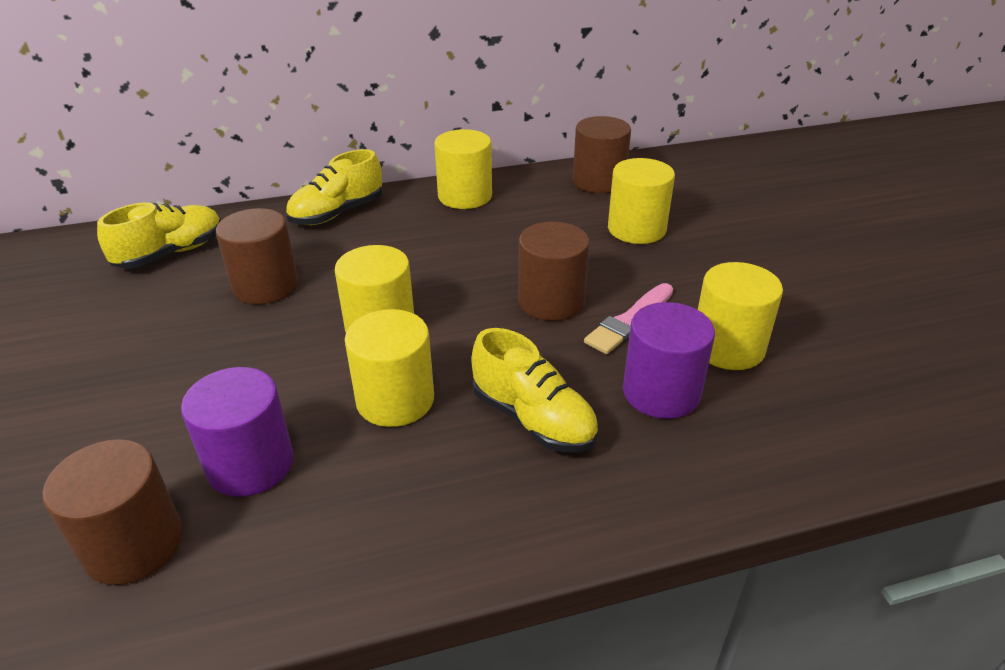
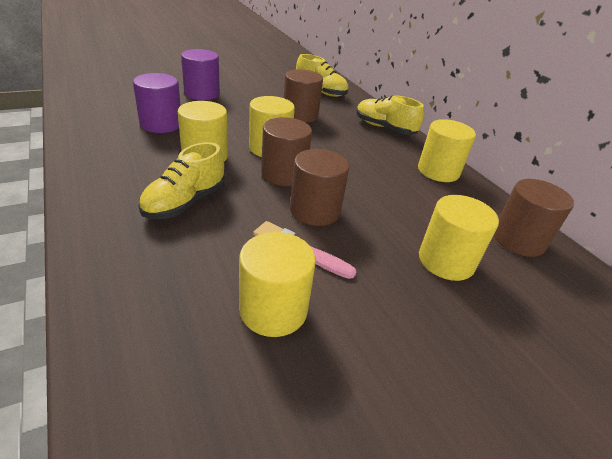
camera: 75 degrees right, 0 degrees up
brown cylinder [42,439,183,585] -> brown cylinder moved to [261,117,312,186]
purple cylinder [623,302,715,419] -> purple cylinder moved to [181,49,220,100]

